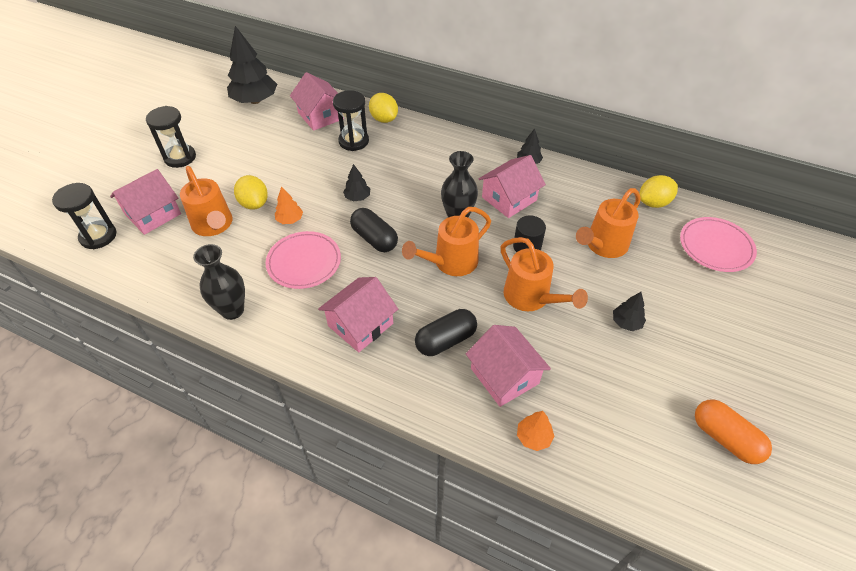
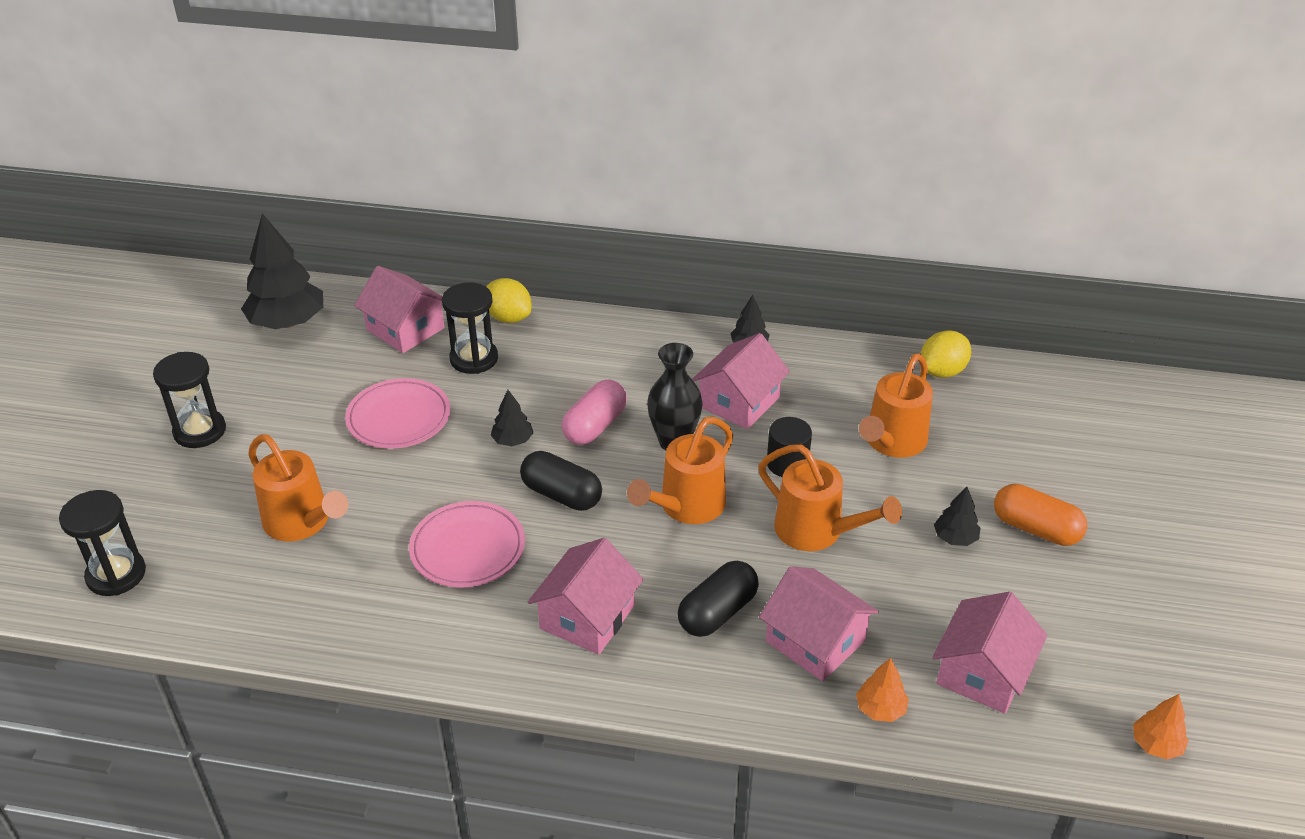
camera: 15 degrees left, 10 degrees down
pink house [110,169,181,235] -> pink house moved to [932,592,1048,714]
black vase [193,244,245,320] -> none
yellow lemon [234,175,268,210] -> none
orange tree [275,186,303,224] -> orange tree moved to [1133,694,1188,760]
pink plate [680,217,757,272] -> pink plate moved to [345,378,450,449]
orange capsule [695,399,772,464] -> orange capsule moved to [994,484,1087,546]
none -> pink capsule [562,380,627,445]

